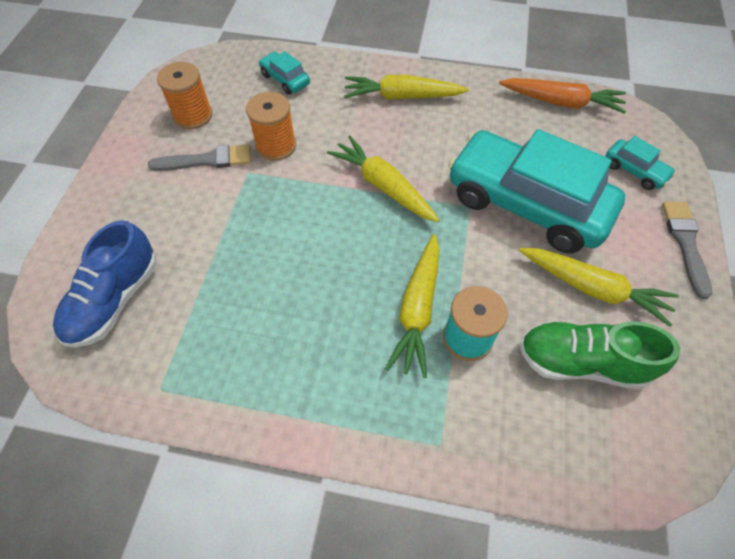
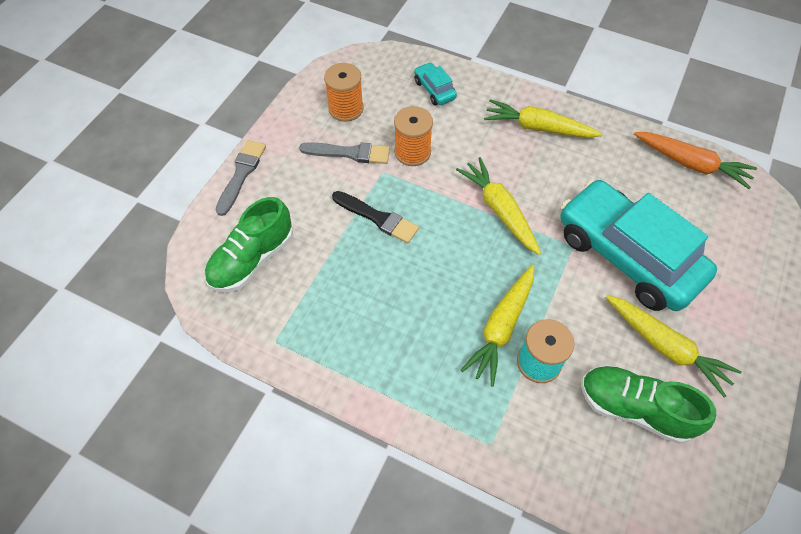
camera: 15 degrees right, 0 degrees up
blue shoe [53,220,157,348] -> green shoe [205,197,293,292]
turquoise car [606,136,676,190] -> none
grey brush [662,202,712,299] -> grey brush moved to [216,140,266,216]
none -> black brush [332,191,419,243]

